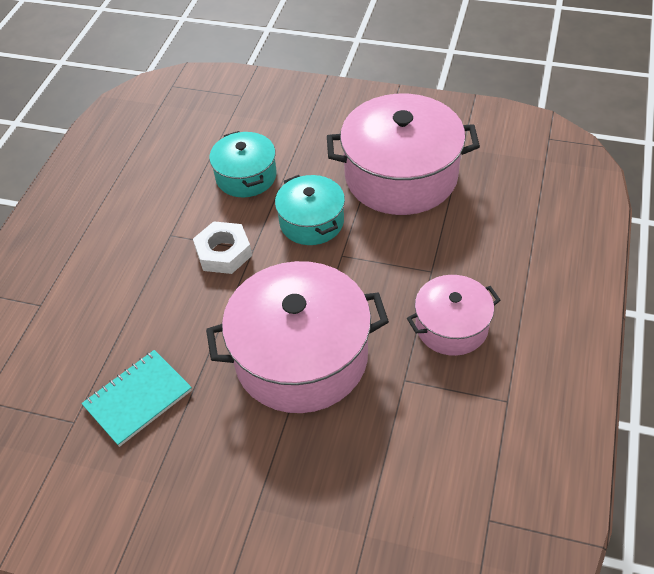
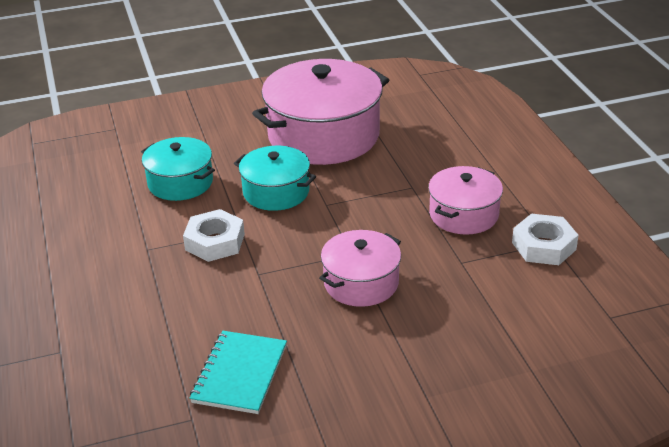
camera: 35 degrees left, 15 degrees down
pink pot [206,261,389,413] -> pink pot [319,230,401,307], size x0.55
none -> white nut [512,214,579,265]

